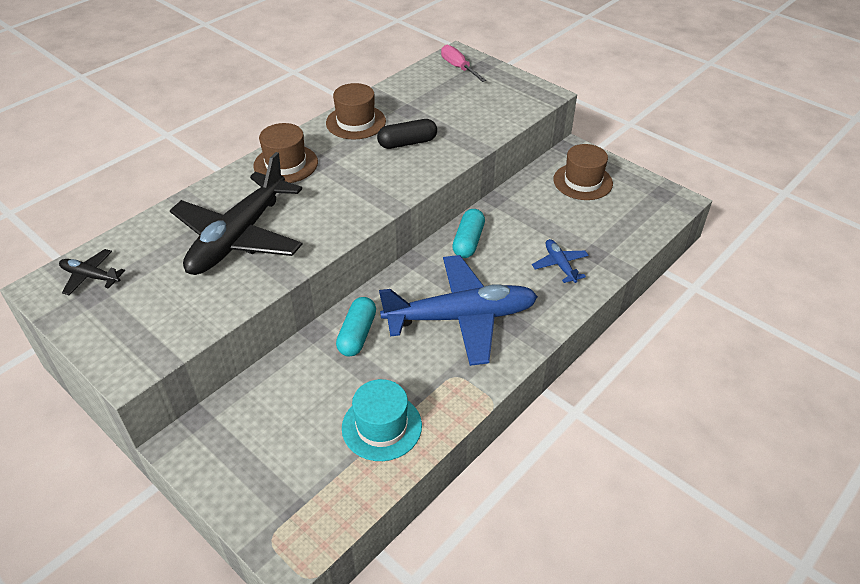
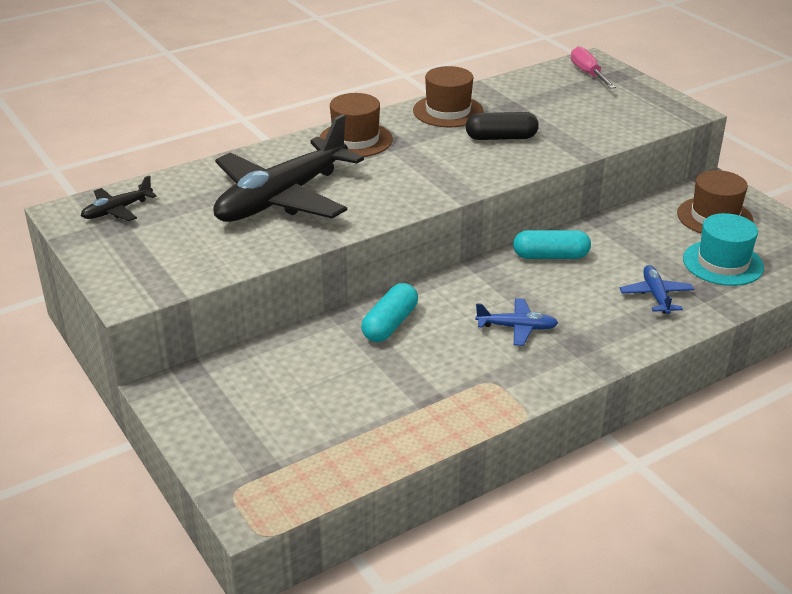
camera: 15 degrees right, 10 degrees down
black plane [59,249,125,295] -> black plane turned 75 degrees counterclockwise [81,175,157,221]
turquoise hat [342,379,422,461] -> turquoise hat moved to [683,213,764,286]
blue plane [379,255,538,366] -> blue plane [475,298,558,346], size x0.43
turquoise capsule [452,209,485,258] -> turquoise capsule turned 60 degrees clockwise [513,230,591,259]

